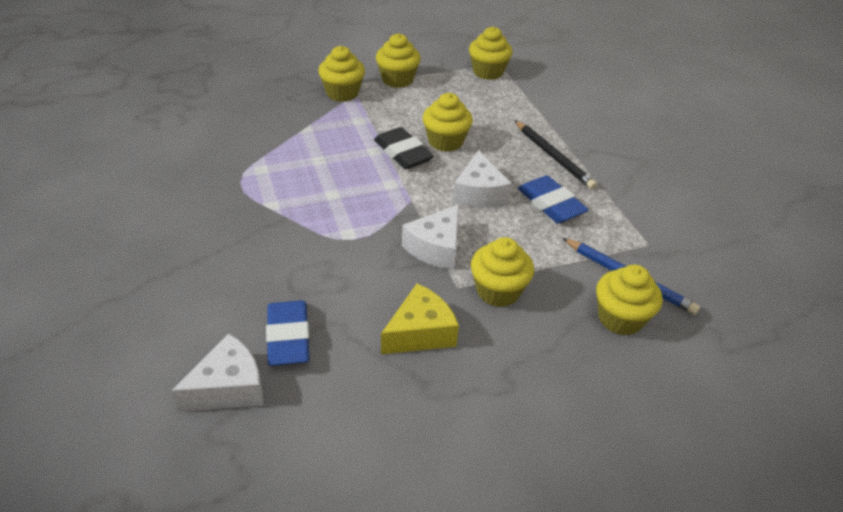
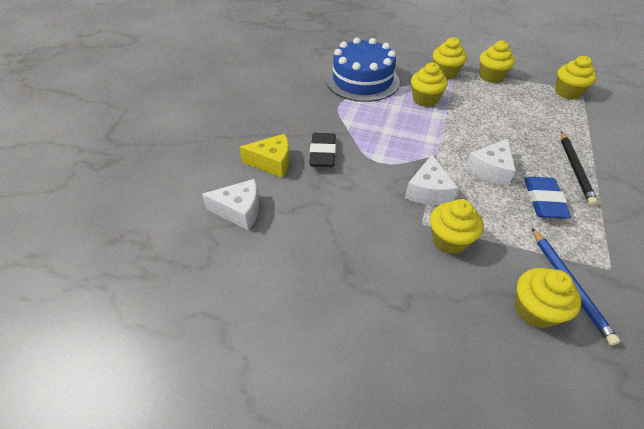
camera: 40 degrees right, 5 degrees up
blue eraser [266,300,310,366] -> none
black eraser [374,127,434,169] -> black eraser moved to [309,133,336,167]
yellow cheese [381,283,459,354] -> yellow cheese moved to [239,134,290,178]
white cheese [402,204,459,270] -> white cheese turned 60 degrees counterclockwise [405,155,458,205]
yellow cupcake [423,93,473,152] -> yellow cupcake moved to [411,62,448,107]
none -> blue cake [326,37,400,102]

